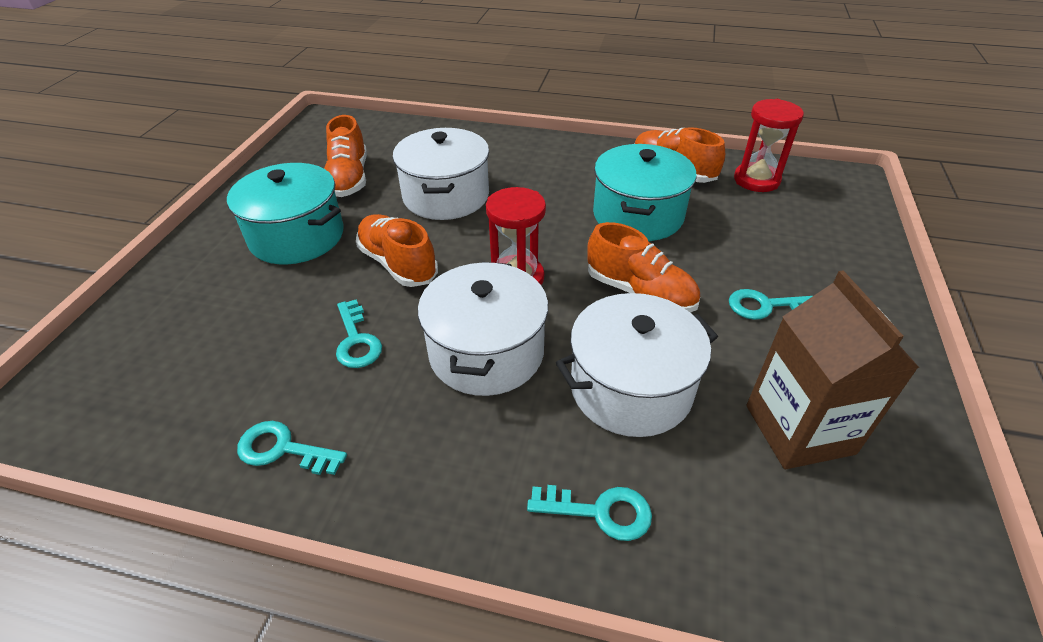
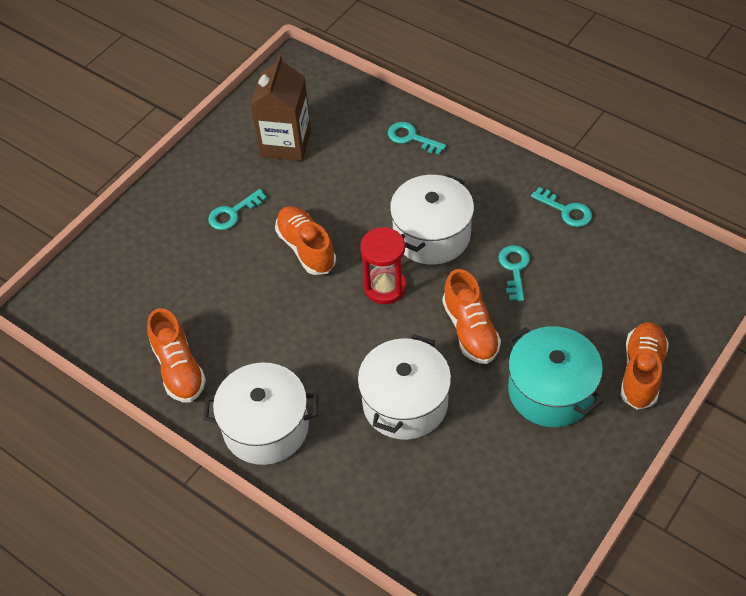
camera: 155 degrees left, 10 degrees up
orange shoe [324,115,367,197] -> orange shoe moved to [621,322,669,410]
white pot [556,293,718,437] -> white pot moved to [203,362,318,465]
turquoise pot [593,144,697,241] -> none
turquoise key [729,289,813,320] -> turquoise key turned 120 degrees clockwise [208,189,267,230]
red hourglass [734,99,804,192] -> none

